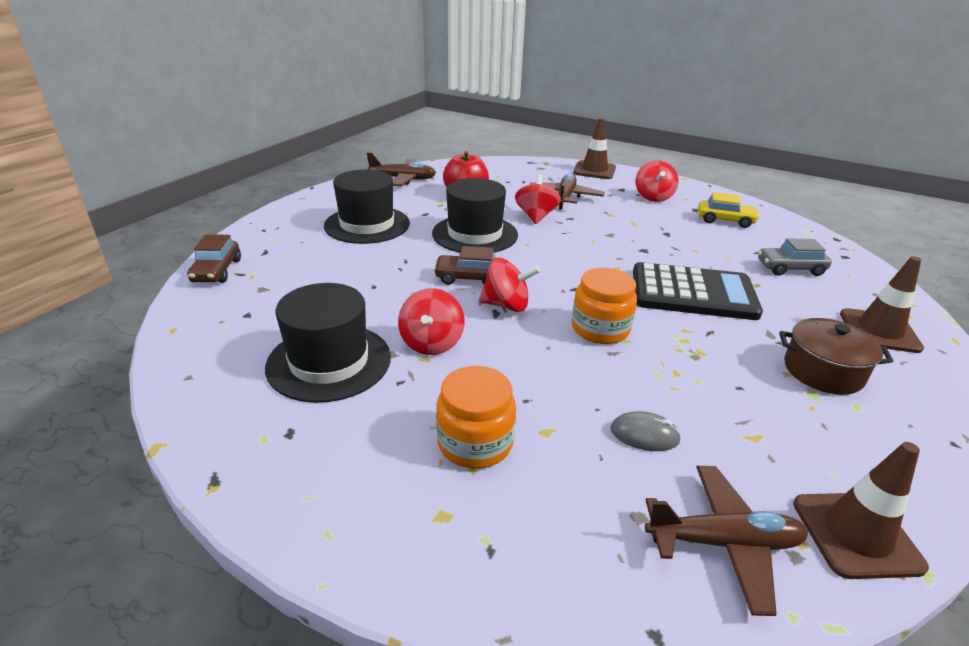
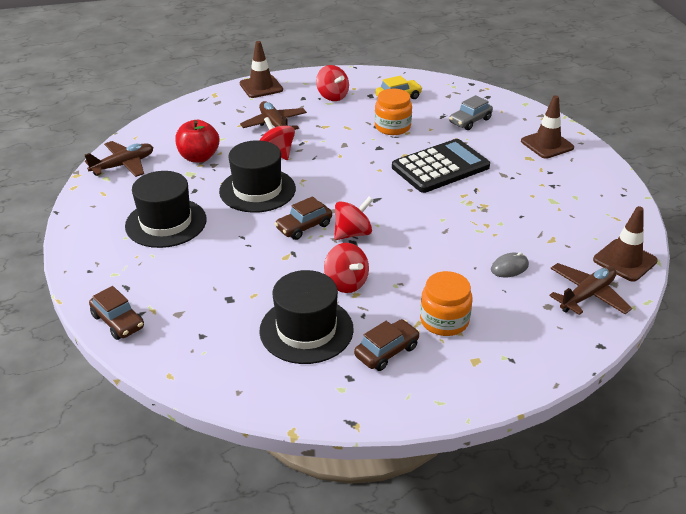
camera: 40 degrees left, 5 degrees up
orange jar [572,268,637,344] -> orange jar moved to [375,89,412,135]
brown pot [779,318,893,395] -> none
none -> brown car [354,319,420,371]

